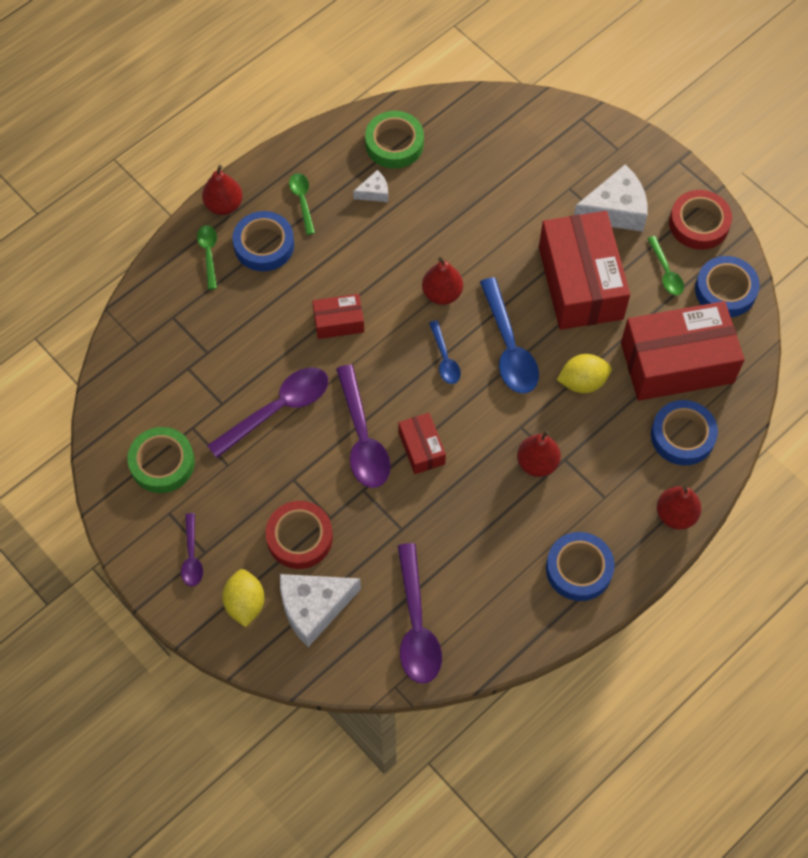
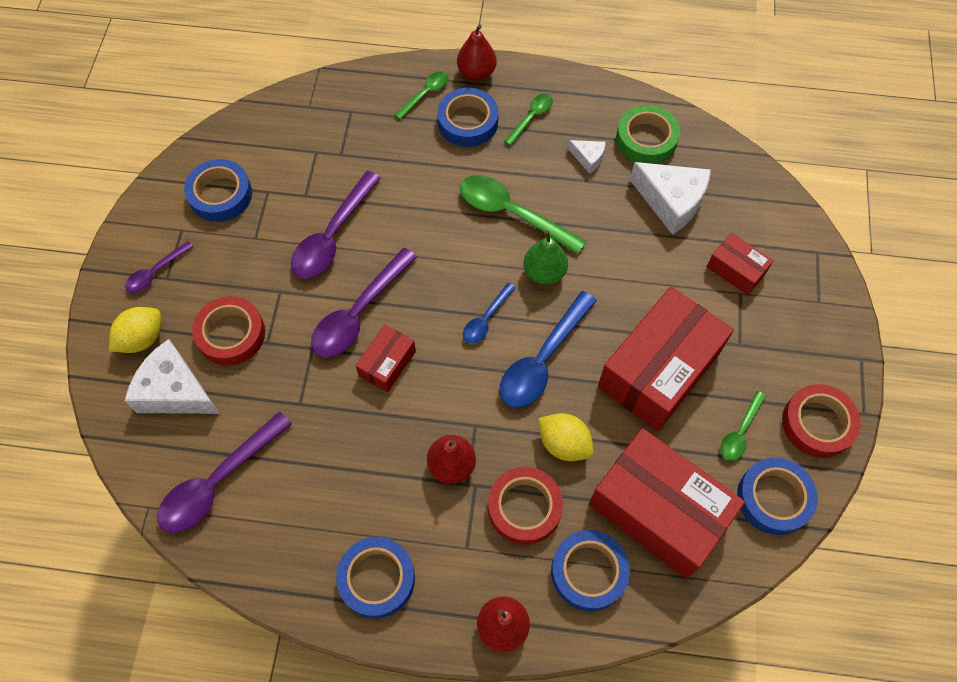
camera: 50 degrees right, 0 degrees up
green tape [127,427,195,493] -> blue tape [184,159,252,222]
purple spoon [207,367,328,458] -> purple spoon turned 105 degrees clockwise [291,171,381,279]
red box [312,294,364,339] -> red box moved to [707,233,773,295]
red pear [422,257,463,305] -> green pear [523,230,568,285]
white cheese [574,164,648,232] -> white cheese moved to [630,162,711,235]
none -> green spoon [460,175,586,254]
none -> red tape [488,467,563,545]

